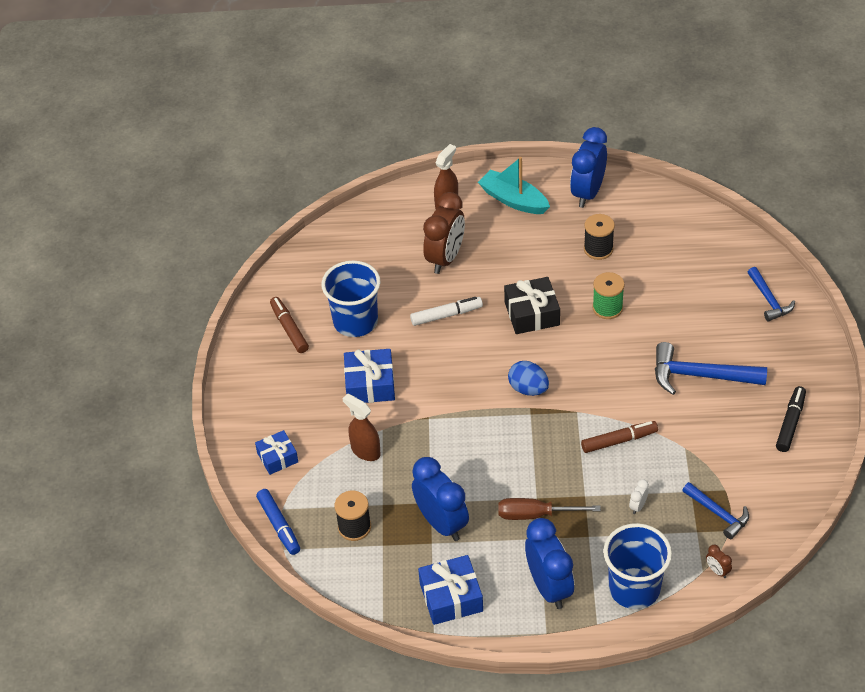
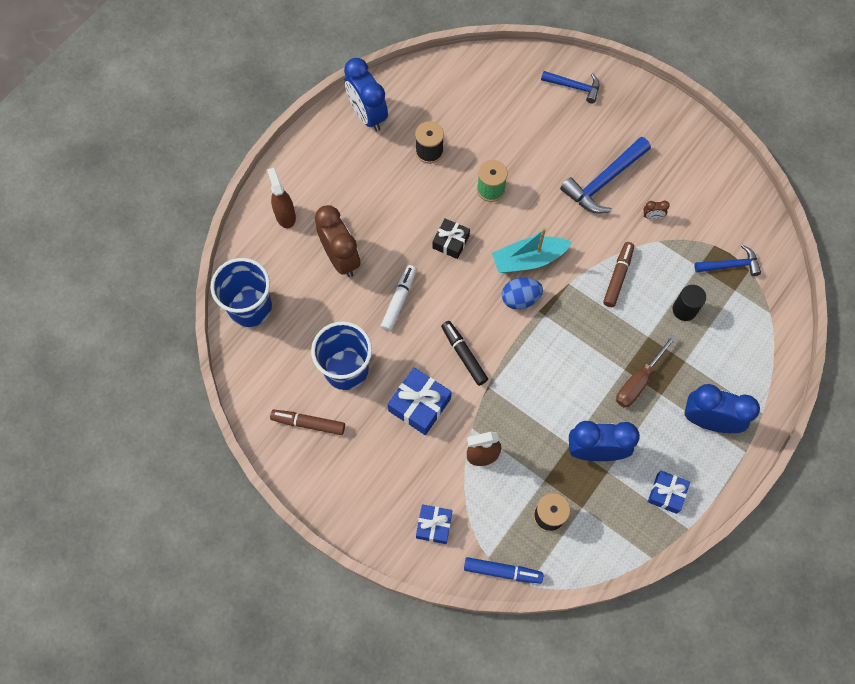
camera: 55 degrees left, 20 degrees up
blue gift [418,555,483,625] -> blue gift [648,471,690,514], size x0.66
turquoise boat [478,157,550,214] -> turquoise boat moved to [492,228,572,273]
black gift [504,277,560,334] -> black gift [433,219,470,259], size x0.66
blue cup [603,523,672,609] -> blue cup moved to [210,258,272,327]
white clock [629,479,649,514] -> black cylinder [673,285,706,321]
brown clock [706,545,732,578] -> brown clock moved to [643,201,670,219]
black marker [776,386,806,452] -> black marker moved to [441,321,488,386]

